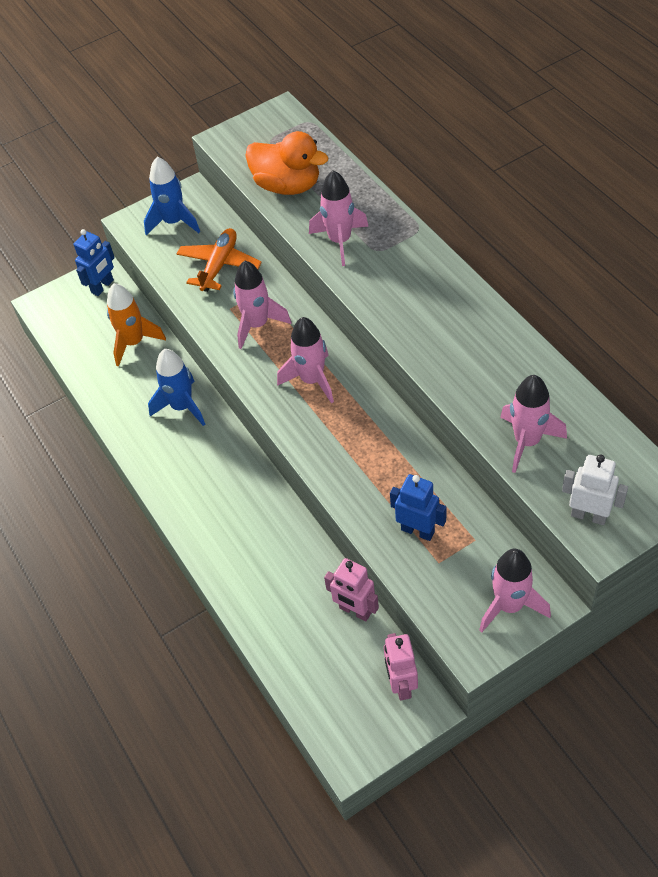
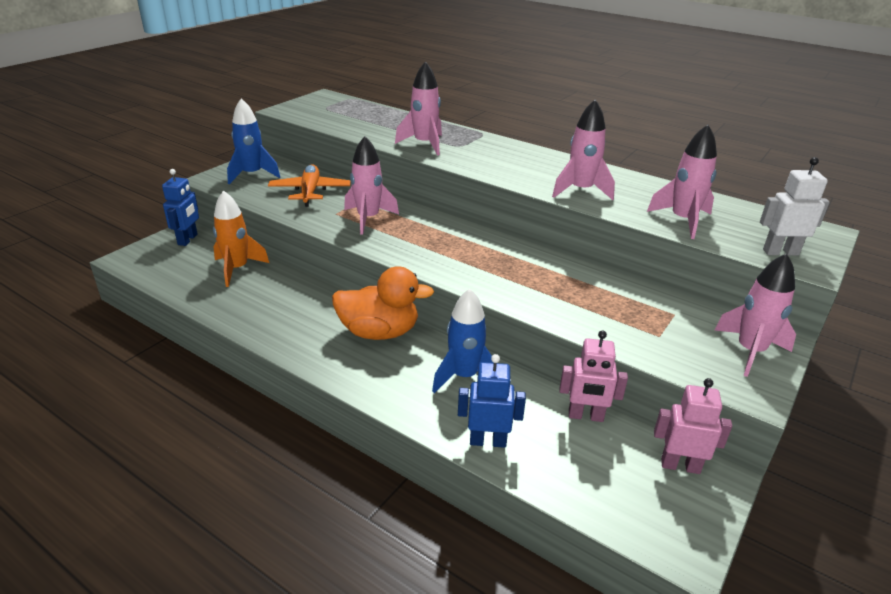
camera: 30 degrees left, 20 degrees down
blue rocket [148,349,205,426] -> blue rocket moved to [432,288,493,393]
orange duck [245,131,329,195] -> orange duck moved to [332,266,434,340]
pink rocket [277,317,334,403] -> pink rocket moved to [552,99,615,200]
pink robot [384,633,418,701] -> pink robot turned 135 degrees clockwise [654,378,732,474]
blue robot [390,474,446,541] -> blue robot moved to [458,354,526,448]

